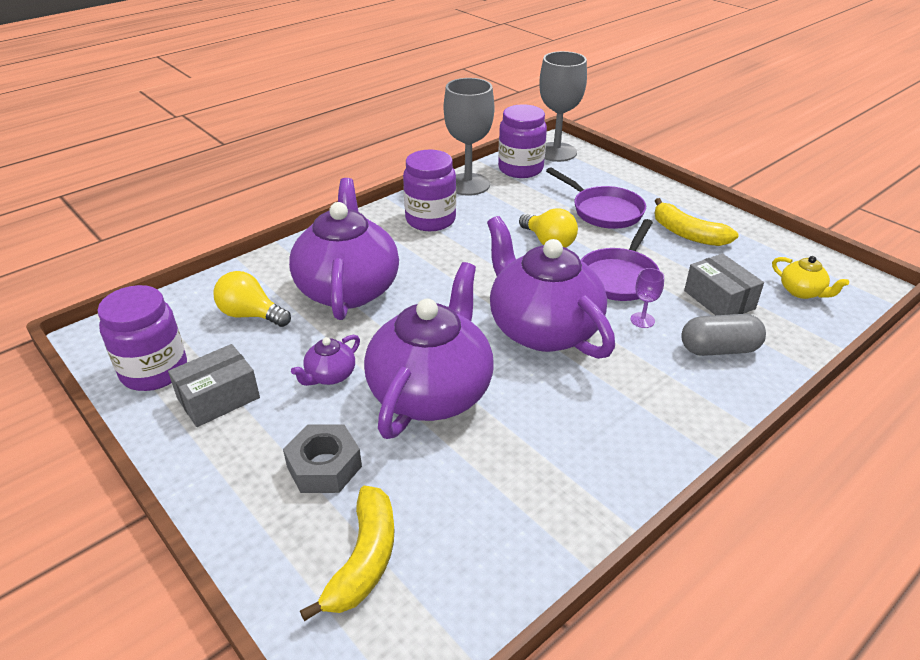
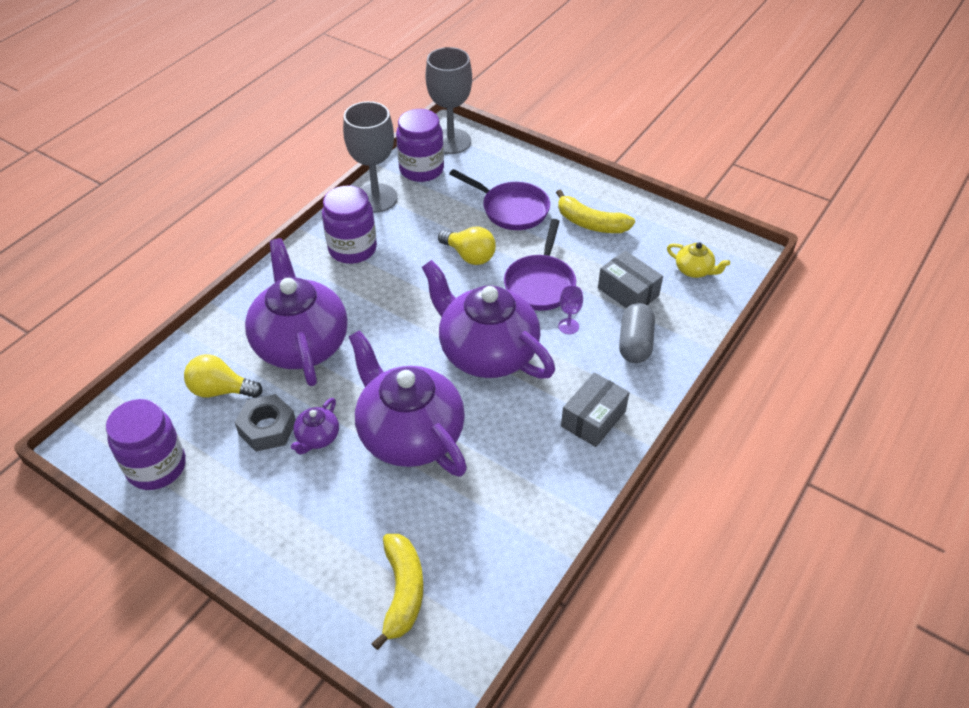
camera: 15 degrees left, 10 degrees up
grey box [168,344,260,427] -> grey box moved to [561,372,630,447]
grey nut [283,424,362,493] -> grey nut moved to [235,394,296,452]
purple teapot [364,262,493,439] -> purple teapot turned 45 degrees counterclockwise [349,330,467,477]
grey capsule [681,314,766,356] -> grey capsule turned 60 degrees counterclockwise [619,303,655,363]

